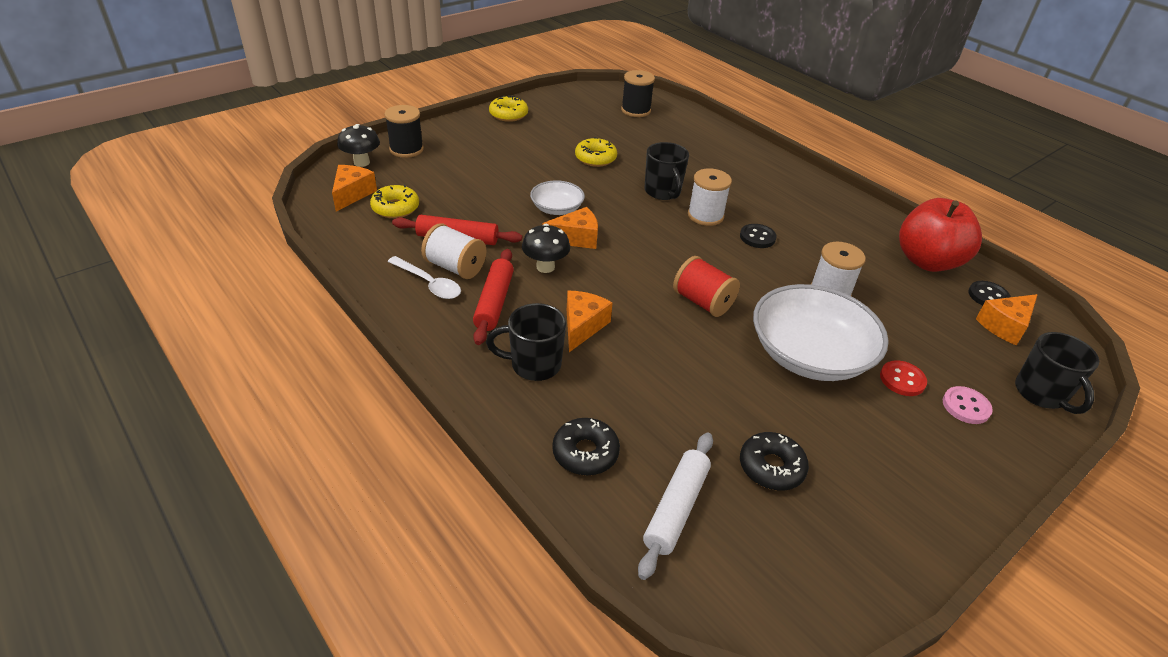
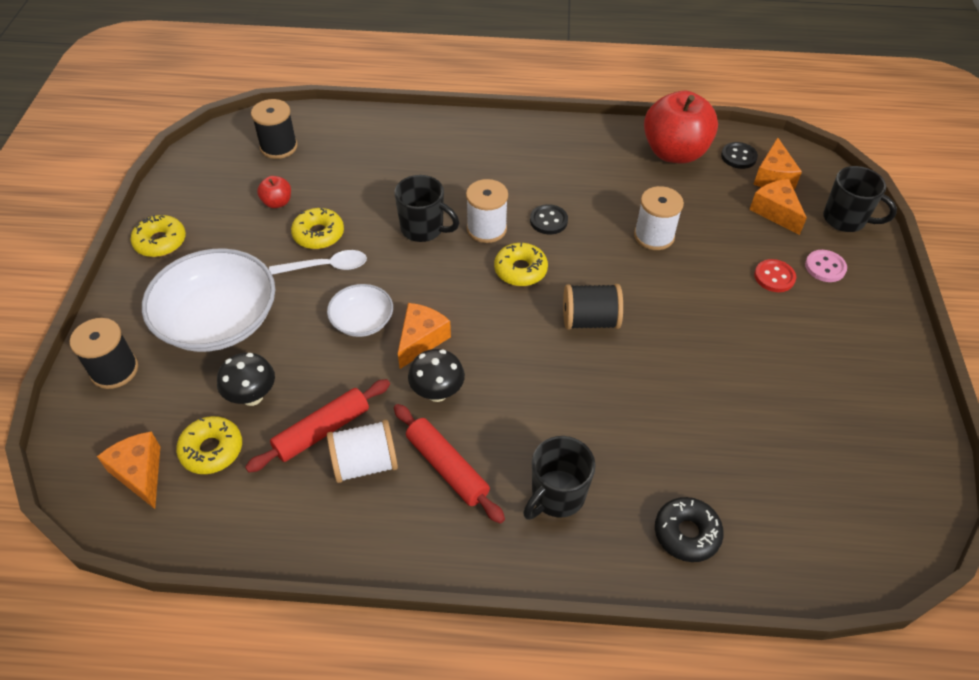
camera: 45 degrees left, 10 degrees up
black mushroom [337,124,380,167] -> black mushroom moved to [217,353,275,406]
white spoon [387,256,461,299] -> white spoon moved to [269,250,367,275]
orange cheese [567,291,613,352] -> orange cheese moved to [749,179,807,235]
white rolling pin [638,433,713,580] -> none
red spool [673,256,740,317] -> black spool [563,284,623,330]
black donut [740,432,809,490] -> none
white bowl [753,284,889,381] -> white bowl moved to [142,248,275,352]
none -> red apple [257,176,291,208]
none -> yellow donut [494,243,548,286]

